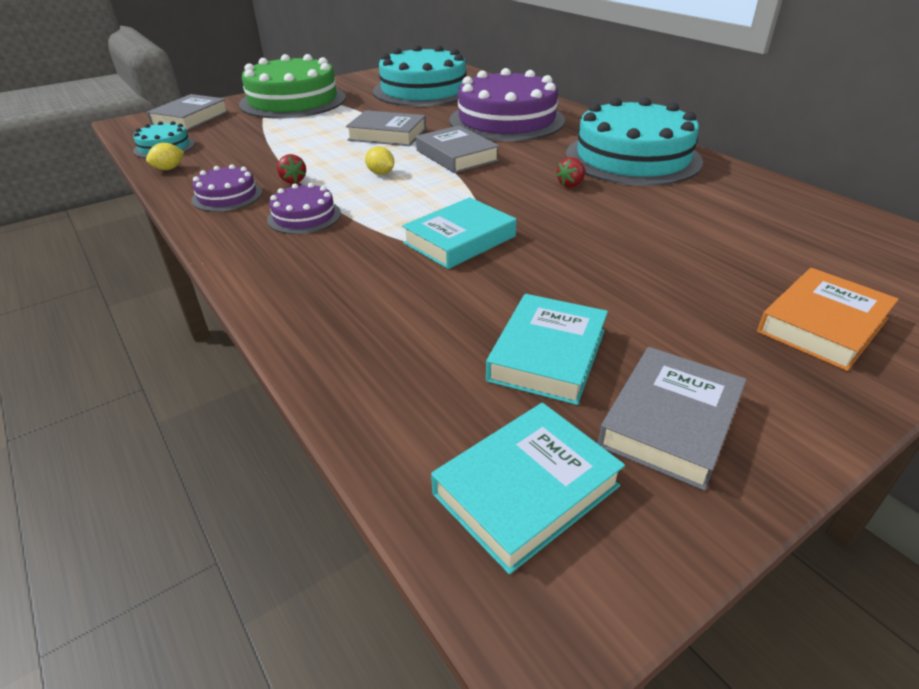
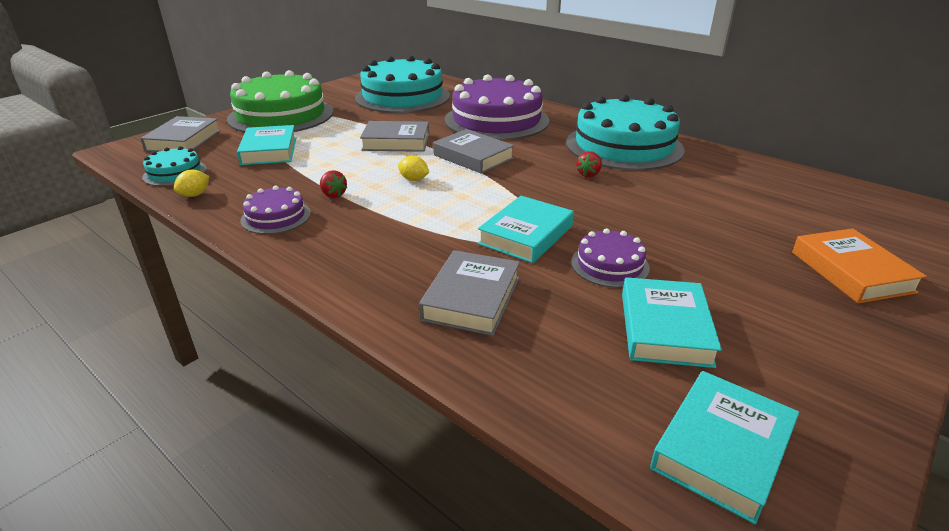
camera: 15 degrees left, 5 degrees down
purple cake [267,183,341,234] -> purple cake moved to [571,228,650,288]
grey book [598,347,747,491] -> grey book moved to [419,250,520,336]
orange book [757,268,899,371] -> orange book turned 45 degrees counterclockwise [792,228,927,304]
none -> turquoise book [237,125,297,165]

